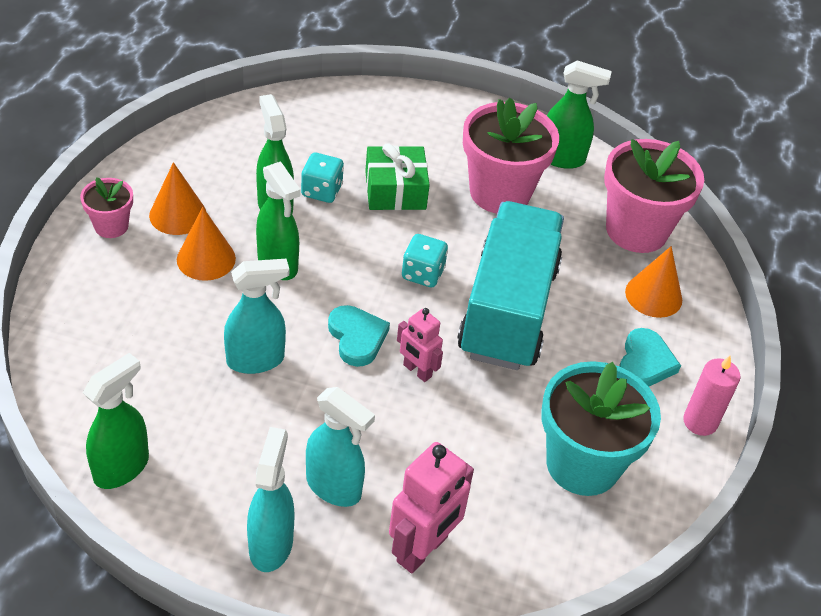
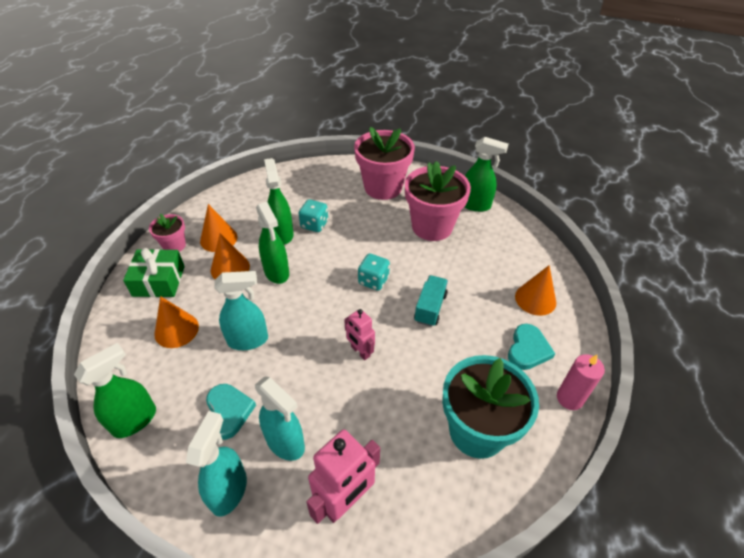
camera: 10 degrees right, 0 degrees up
turquoise heart [328,305,390,367] -> turquoise heart moved to [206,384,256,440]
green gift [365,143,430,210] -> green gift moved to [123,248,185,297]
turquoise truck [457,201,564,370] -> turquoise truck [414,275,448,327], size x0.43
pink flower pot [604,139,704,253] -> pink flower pot moved to [354,127,415,200]
none -> orange cone [154,296,199,348]

